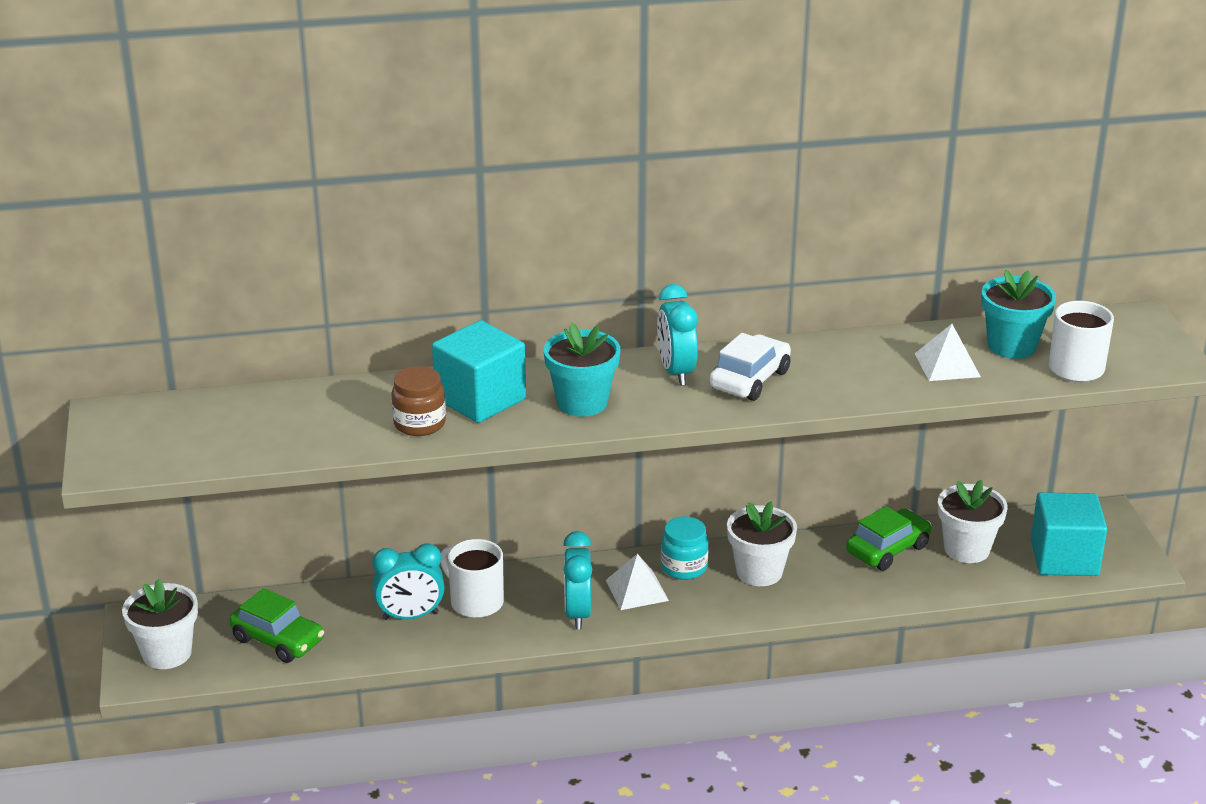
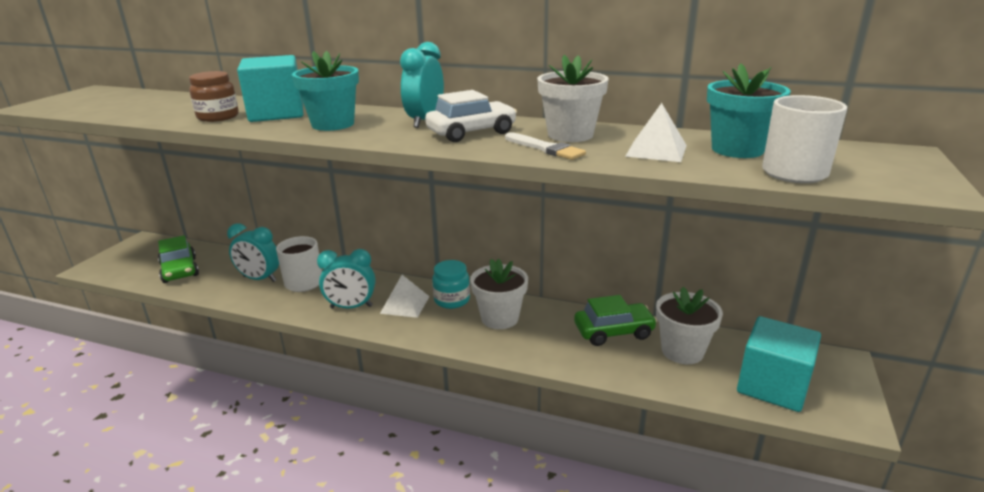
camera: 30 degrees right, 5 degrees down
white flower pot [122,578,198,669] -> white flower pot moved to [537,55,609,142]
turquoise clock [563,531,592,629] -> turquoise clock turned 120 degrees counterclockwise [317,249,375,308]
none -> white brush [505,132,586,160]

